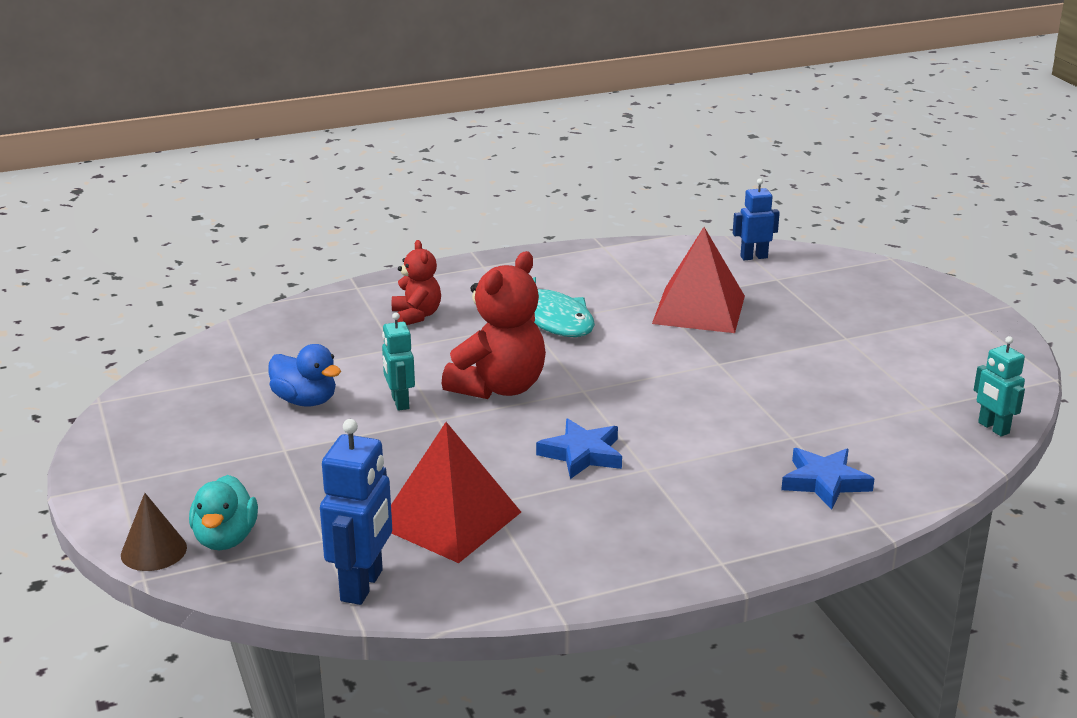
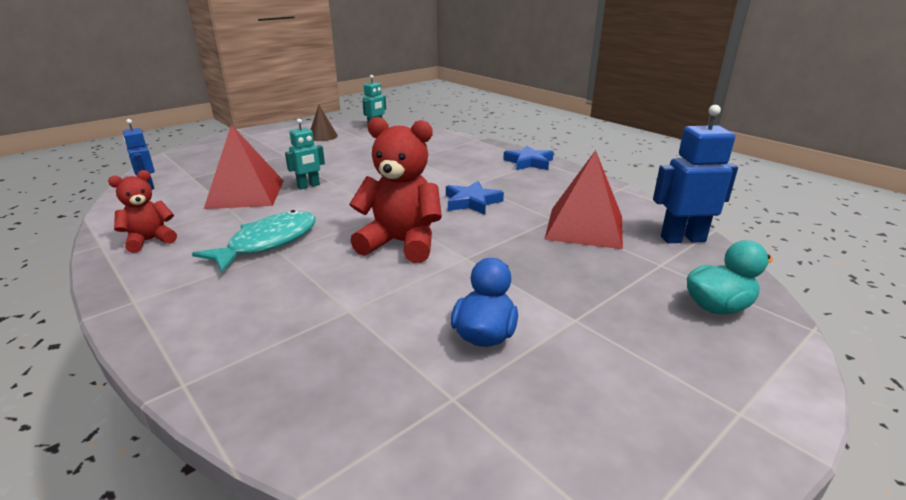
camera: 110 degrees left, 0 degrees up
brown cone [121,493,187,571] -> brown cone moved to [310,105,338,141]
turquoise robot [382,313,415,411] -> turquoise robot moved to [285,119,325,190]
red teddy bear [392,240,441,325] -> red teddy bear moved to [108,170,177,253]
blue star [781,448,875,510] -> blue star moved to [503,146,554,170]

